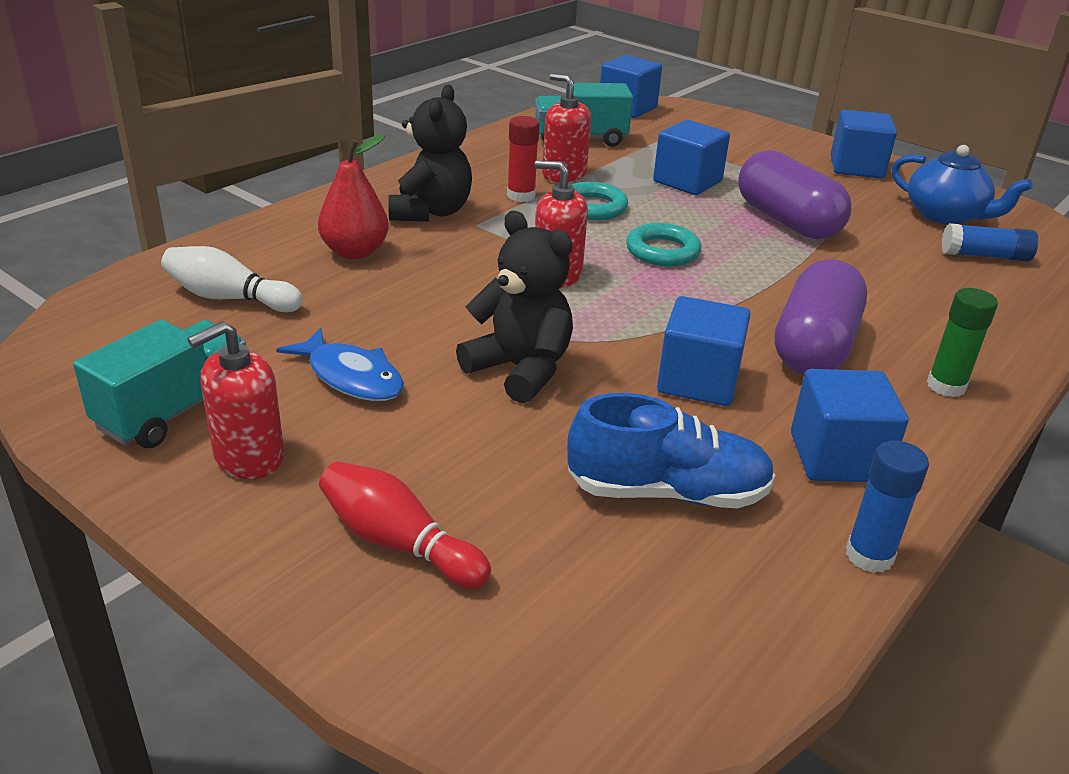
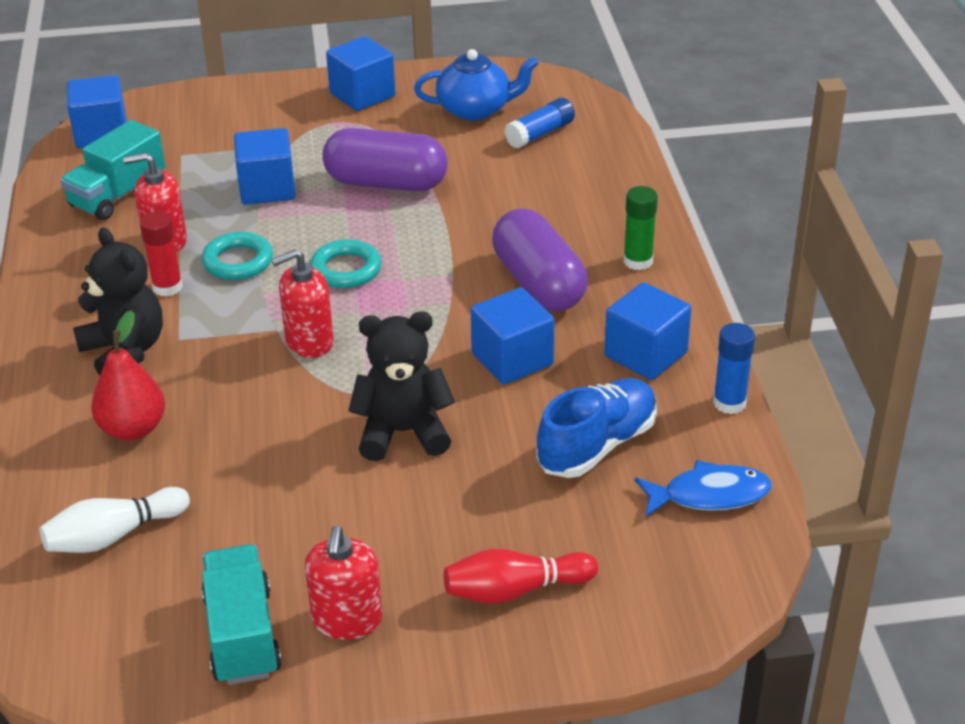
camera: 45 degrees left, 5 degrees up
blue fish [276,328,404,401] -> blue fish moved to [635,460,772,517]

